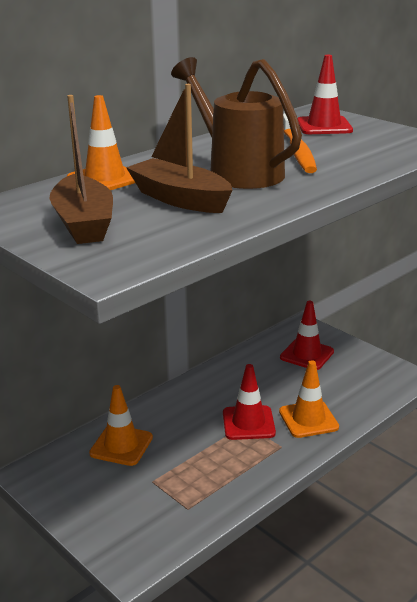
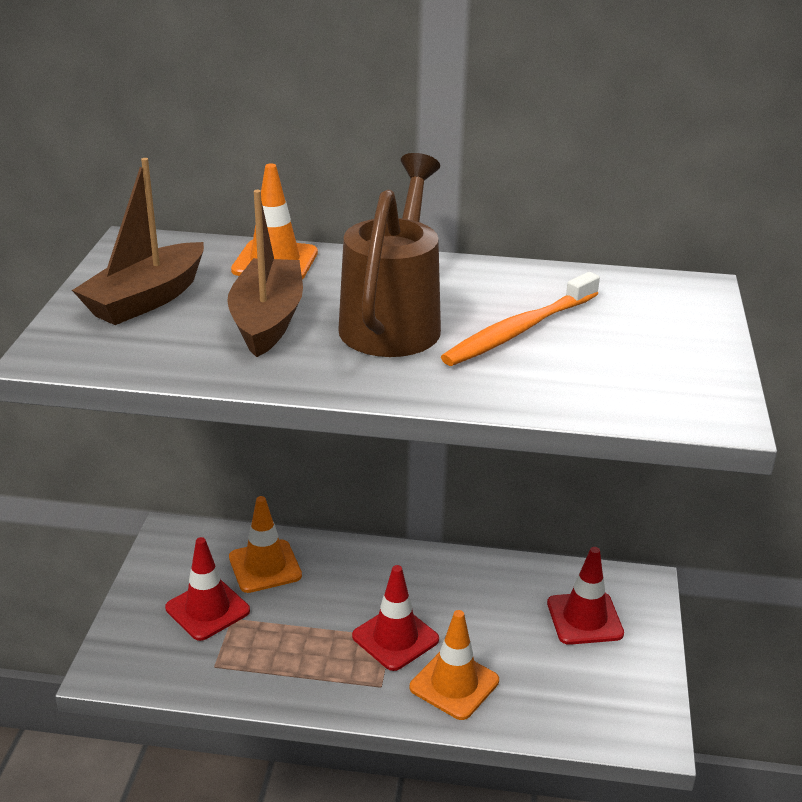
camera: 50 degrees right, 5 degrees up
red traffic cone [298,55,353,134] -> red traffic cone moved to [165,537,250,641]

